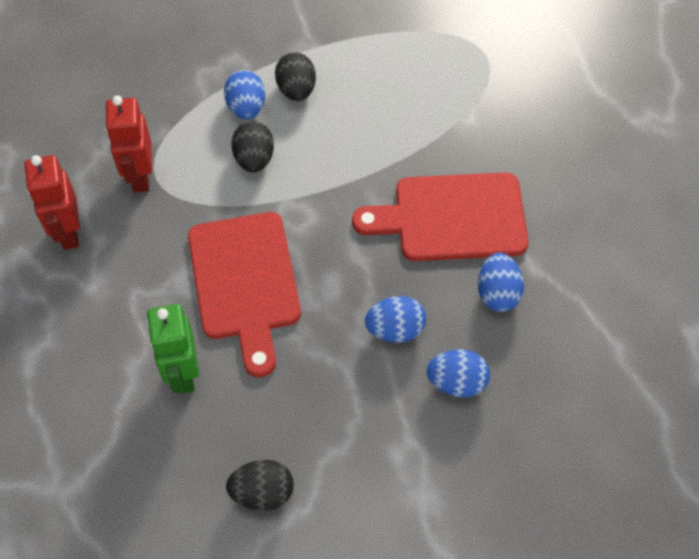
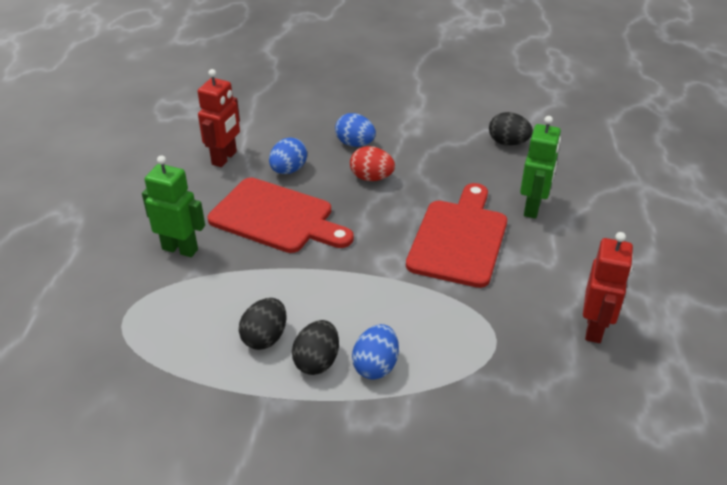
camera: 150 degrees left, 20 degrees down
red robot [105,96,152,193] -> red robot moved to [198,69,240,167]
black egg [232,121,274,173] -> black egg moved to [239,298,286,350]
blue egg [365,296,426,343] -> red egg [350,146,395,181]
none -> green robot [142,155,205,257]

